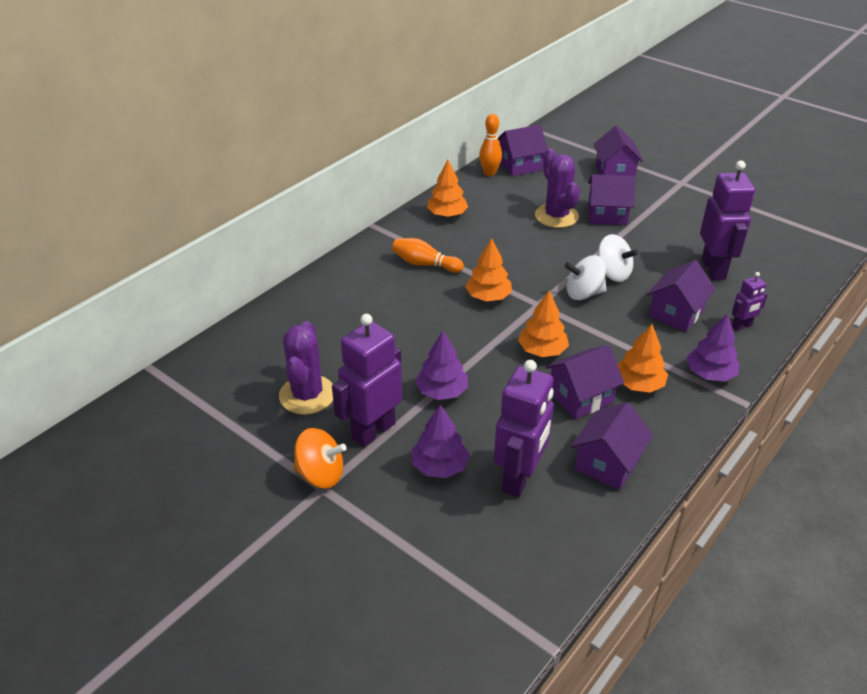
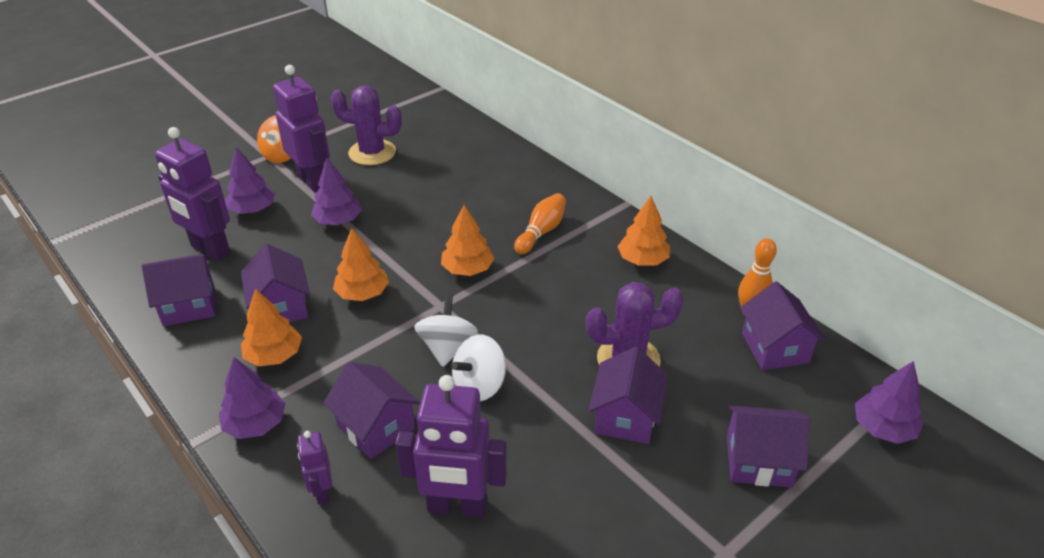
camera: 100 degrees right, 0 degrees up
purple house [571,402,653,490] -> purple house turned 60 degrees counterclockwise [142,254,215,326]
none -> purple tree [855,361,923,444]

